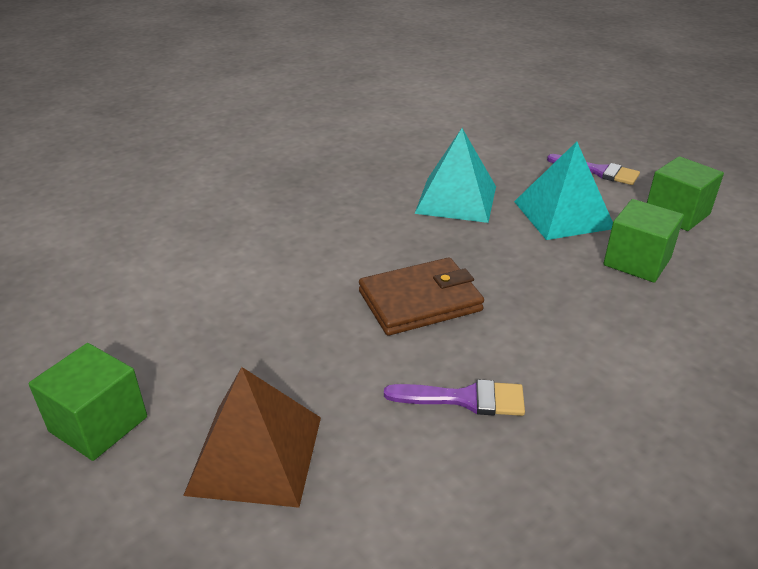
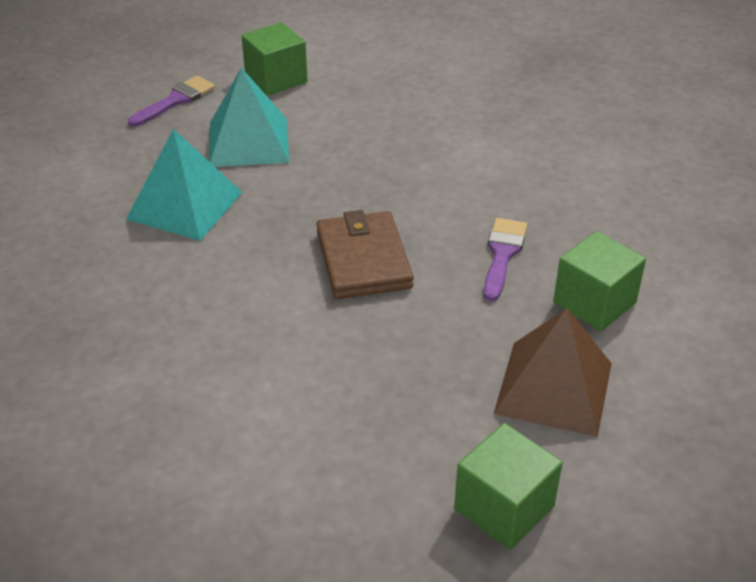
camera: 80 degrees left, 5 degrees up
green cube [603,199,684,283] -> green cube moved to [553,231,646,331]

